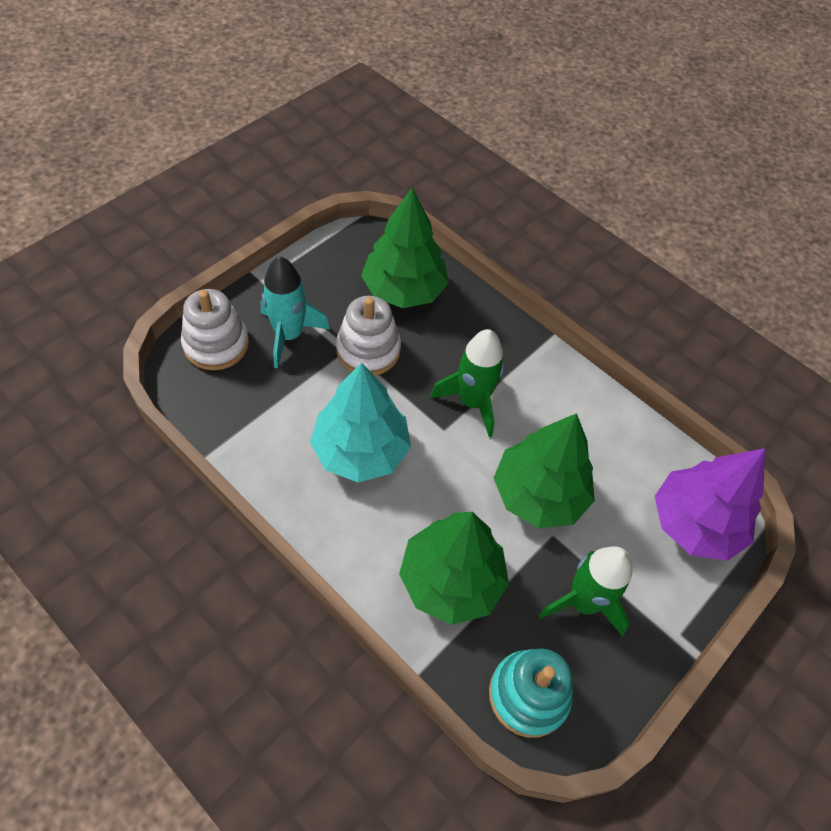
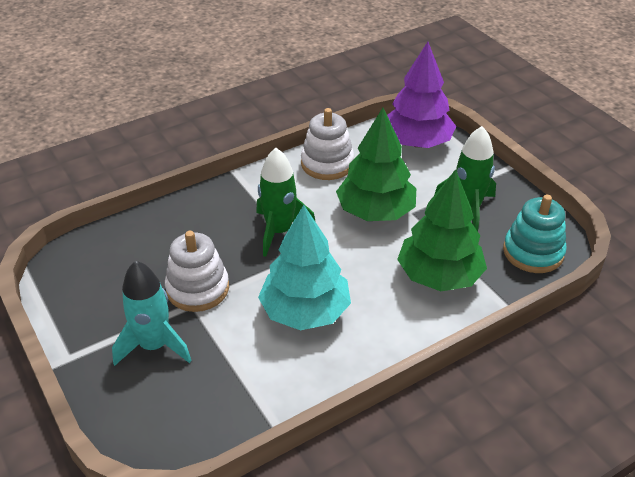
camera: 70 degrees left, 15 degrees down
white stacking toy [181,289,249,370] -> white stacking toy moved to [301,108,354,180]
green tree [361,188,449,308] -> none

